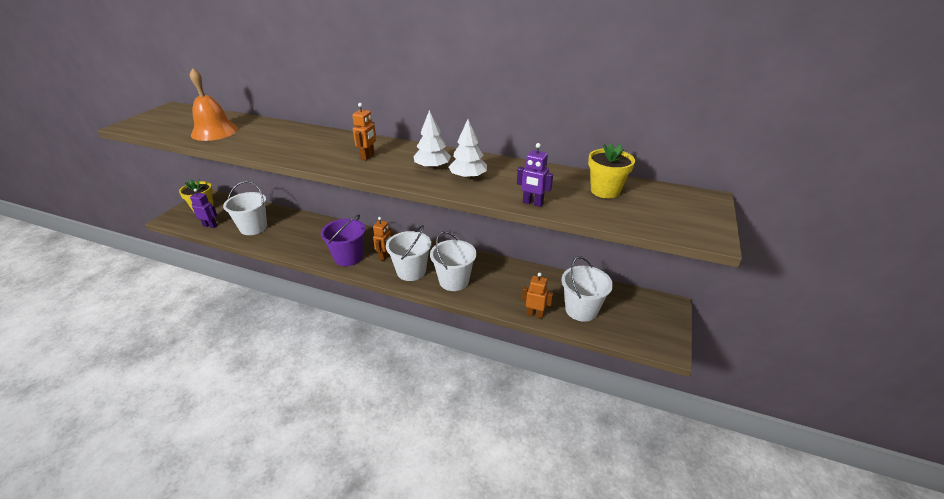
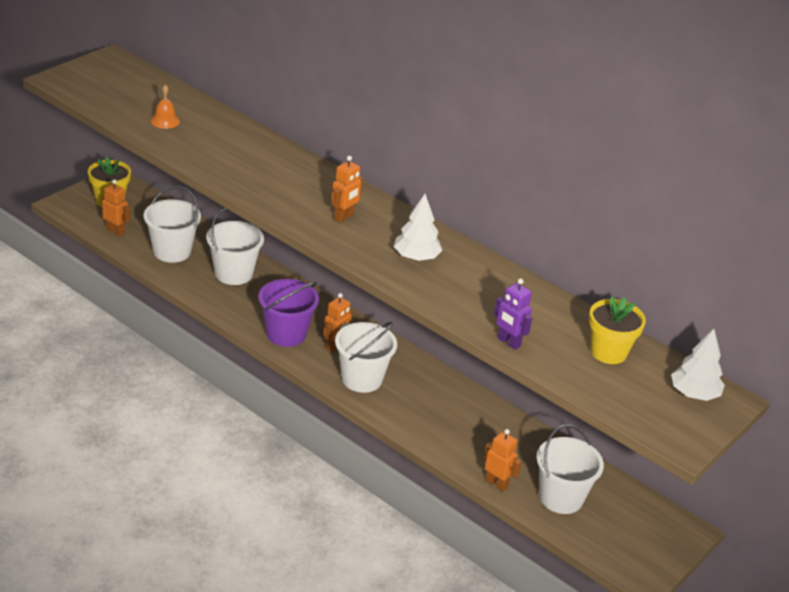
camera: 15 degrees right, 0 degrees up
orange bell [190,68,238,141] -> orange bell [151,85,180,129], size x0.50
purple robot [190,188,217,228] -> orange robot [102,179,130,237]
white bucket [430,231,477,291] -> white bucket moved to [206,208,264,285]
white tree [448,119,487,180] -> white tree moved to [671,329,725,401]

